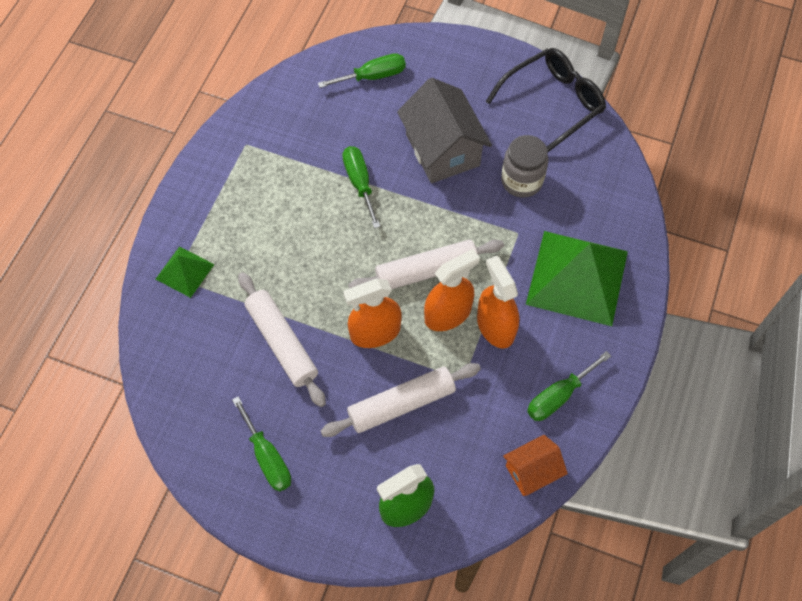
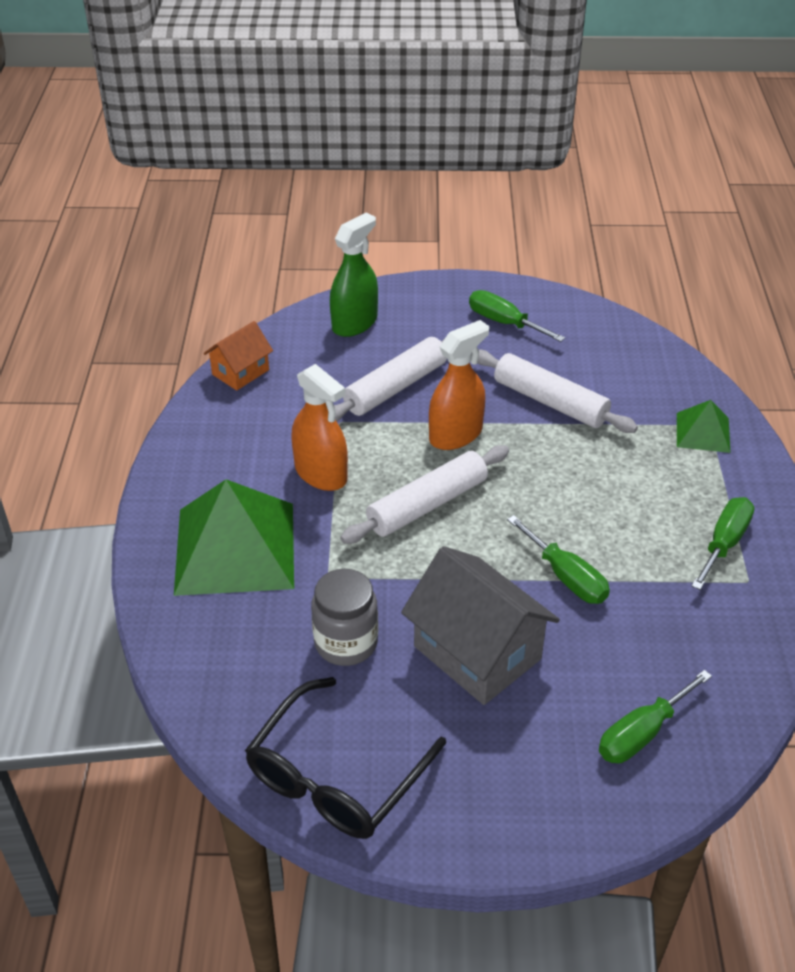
camera: 160 degrees right, 20 degrees down
orange spray bottle [424,249,480,331] -> none
green screwdriver [527,351,611,421] -> green screwdriver moved to [692,497,754,590]

